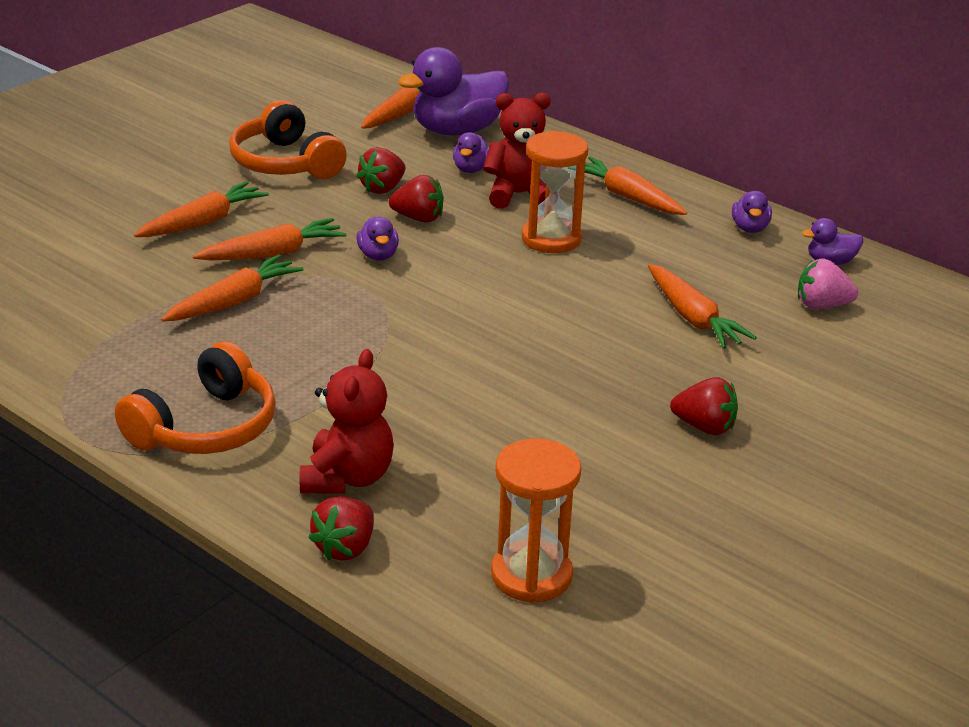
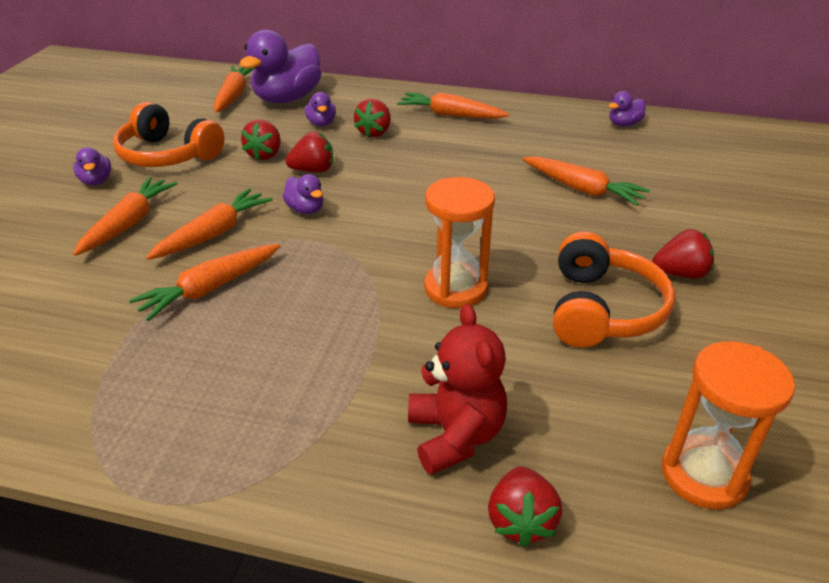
camera: 25 degrees left, 5 degrees up
orange headphones [115,341,276,454] -> orange headphones moved to [553,231,675,348]
orange carrot [161,254,304,322] -> orange carrot turned 150 degrees counterclockwise [129,244,281,321]
red teddy bear [483,93,551,209] -> red strawberry [354,99,391,137]
orange hourglass [522,131,588,253] -> orange hourglass moved to [424,177,495,308]
purple duck [732,191,772,233] -> purple duck moved to [73,147,111,185]
pink strawberry [798,259,858,309] -> none

